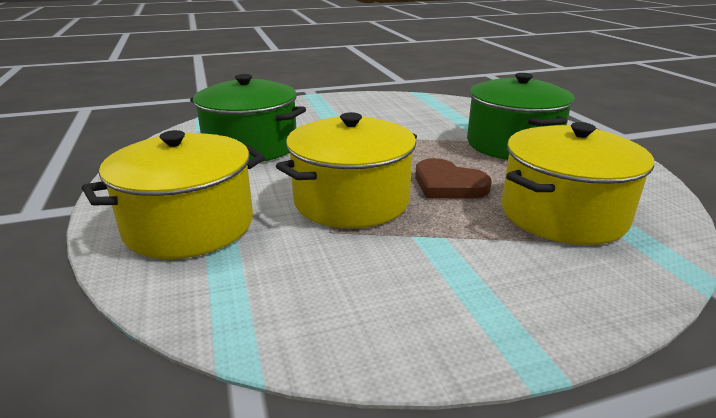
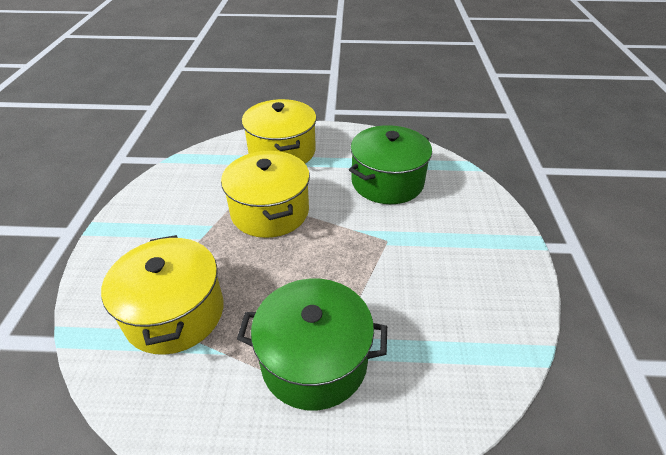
camera: 110 degrees right, 15 degrees up
brown heart [415,158,492,198] -> none

